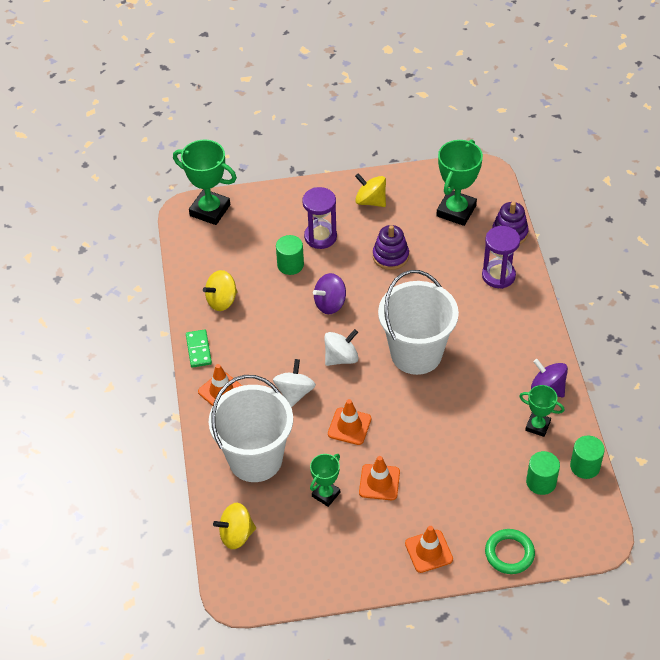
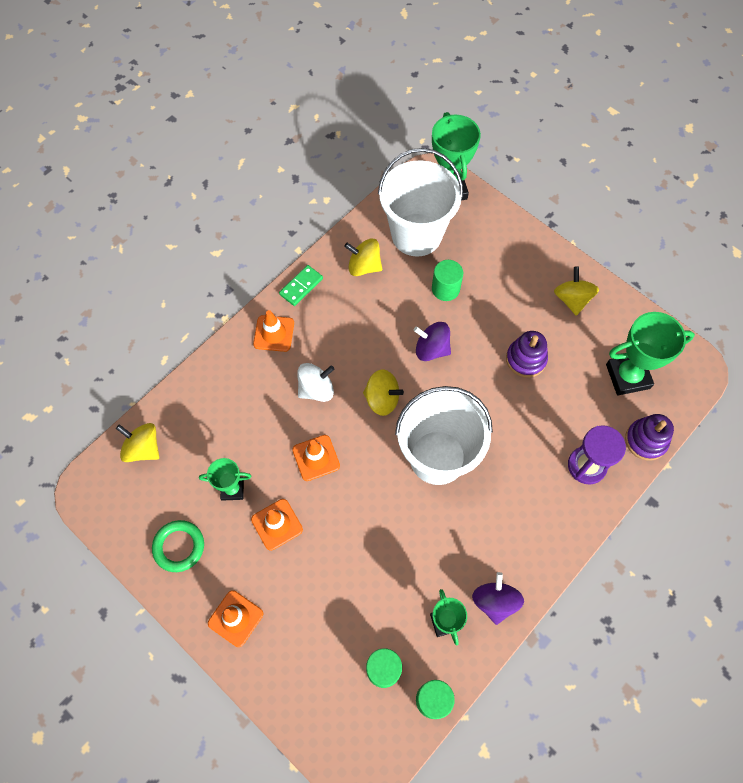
camera: 50 degrees right, 15 degrees up
white bucket [209,375,293,482] -> white bucket moved to [378,148,463,257]
purple hourglass [302,187,337,249] -> none
white spinning top [324,329,358,366] -> yellow spinning top [363,369,404,416]
green ring [485,529,535,574] -> green ring moved to [152,520,204,572]

